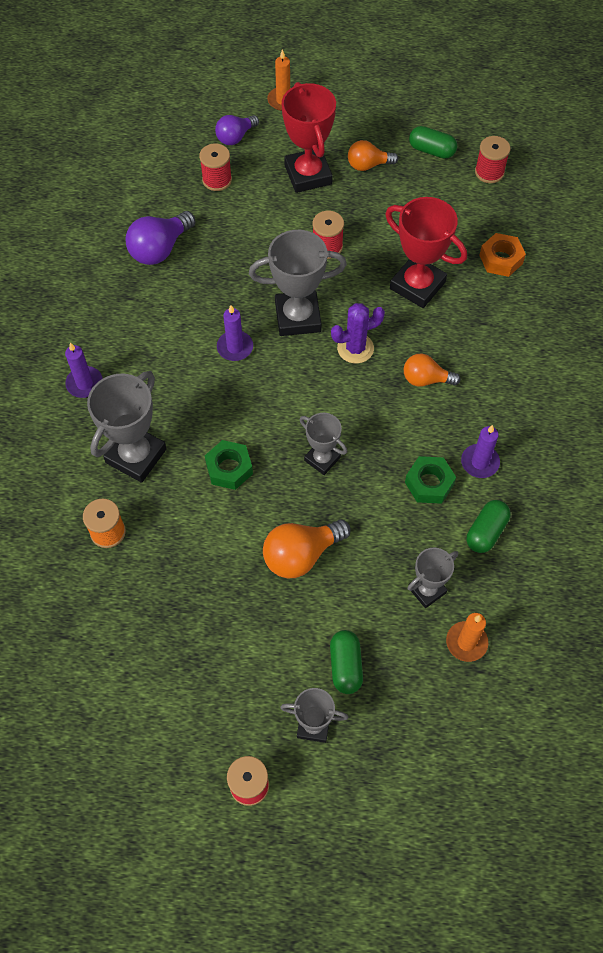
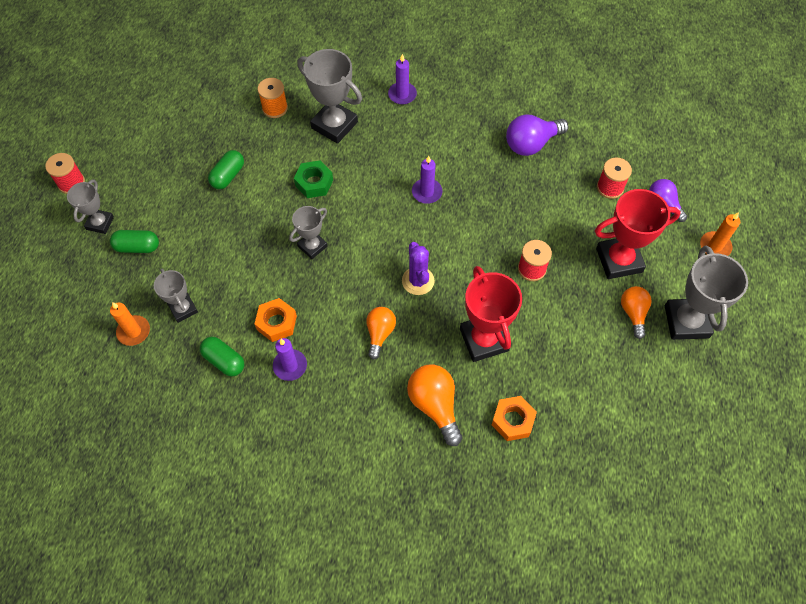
camera: 95 degrees right, 0 degrees up
purple light bulb [126,211,195,265] -> purple light bulb turned 75 degrees counterclockwise [506,115,568,156]
grey trophy [249,230,347,336] -> grey trophy moved to [665,246,748,340]
orange light bulb [263,520,351,578] -> orange light bulb moved to [407,365,462,446]
red trophy [385,197,467,308] -> red trophy turned 60 degrees counterclockwise [460,266,522,362]
green nut [405,456,456,504] -> orange nut [255,298,297,342]
green capsule [409,126,457,159] -> green capsule moved to [208,150,244,189]
red spool [475,136,510,183] -> none

